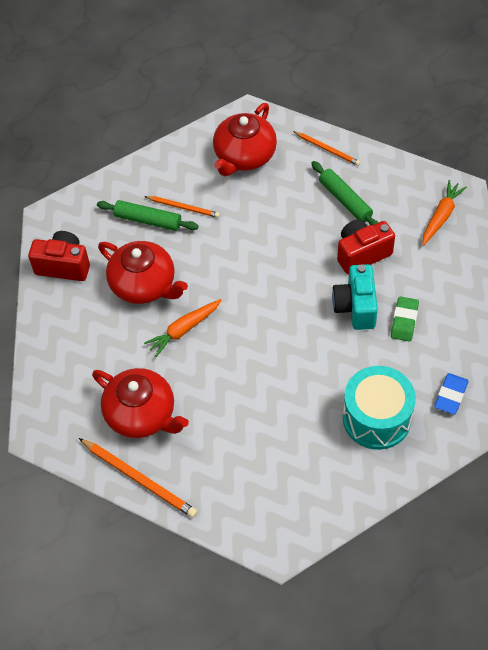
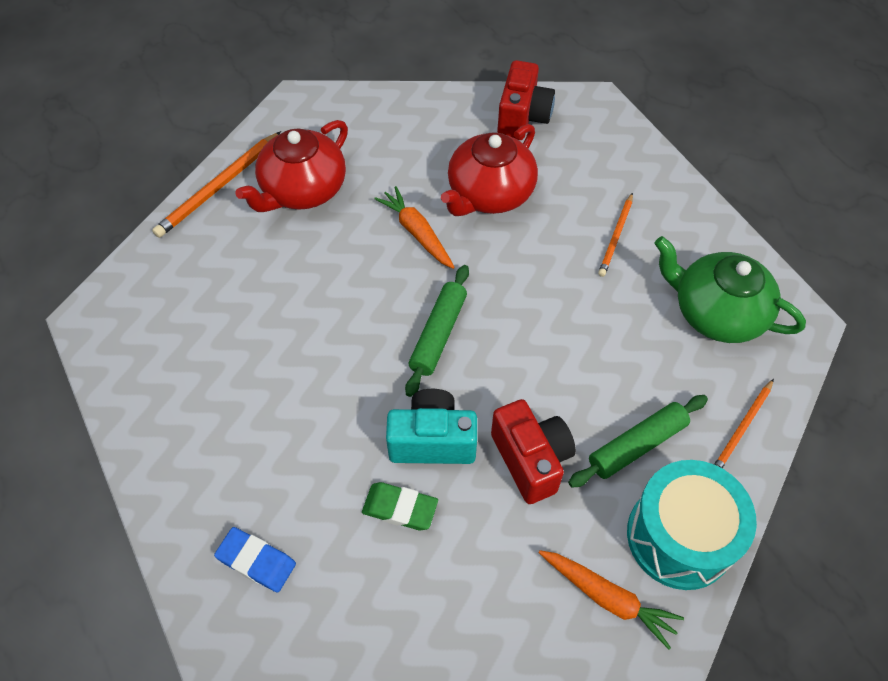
camera: 90 degrees right, 0 degrees up
green rolling pin [97,200,199,231] -> green rolling pin moved to [405,265,469,397]
red teapot [213,103,277,176] -> green teapot [655,236,806,343]
turquoise drum [343,366,416,450] -> turquoise drum moved to [627,460,757,590]

